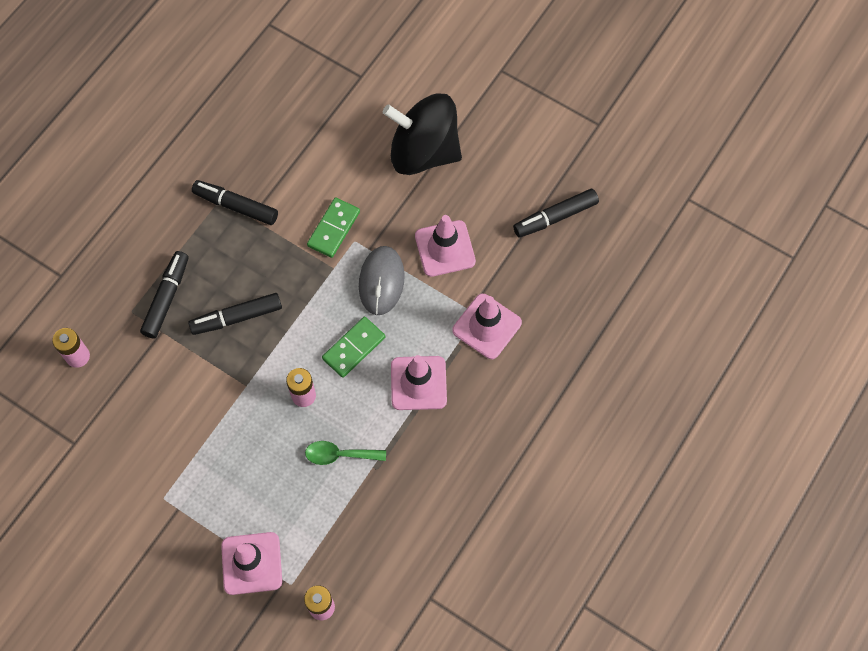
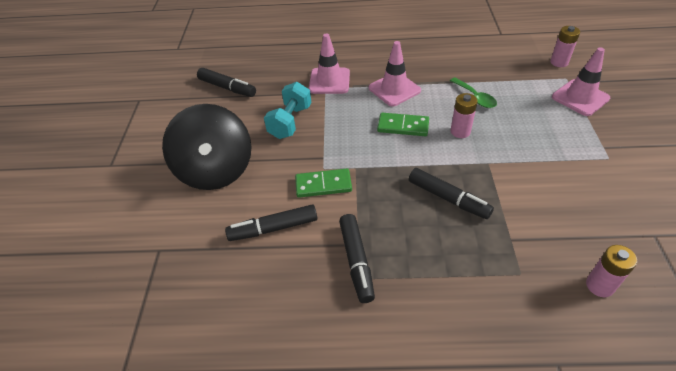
camera: 120 degrees left, 20 degrees down
black marker [140,251,189,339] -> black marker moved to [225,204,317,241]
grey mouse [359,246,405,315] -> none
pink traffic cone [415,215,476,277] -> turquoise dumbbell [264,82,311,139]

